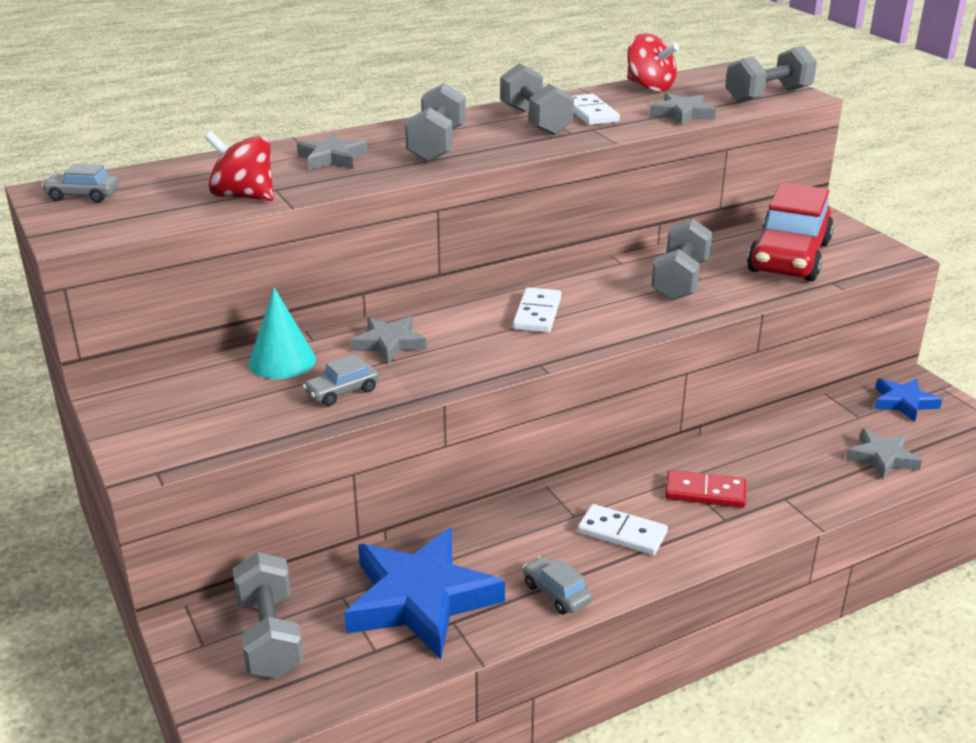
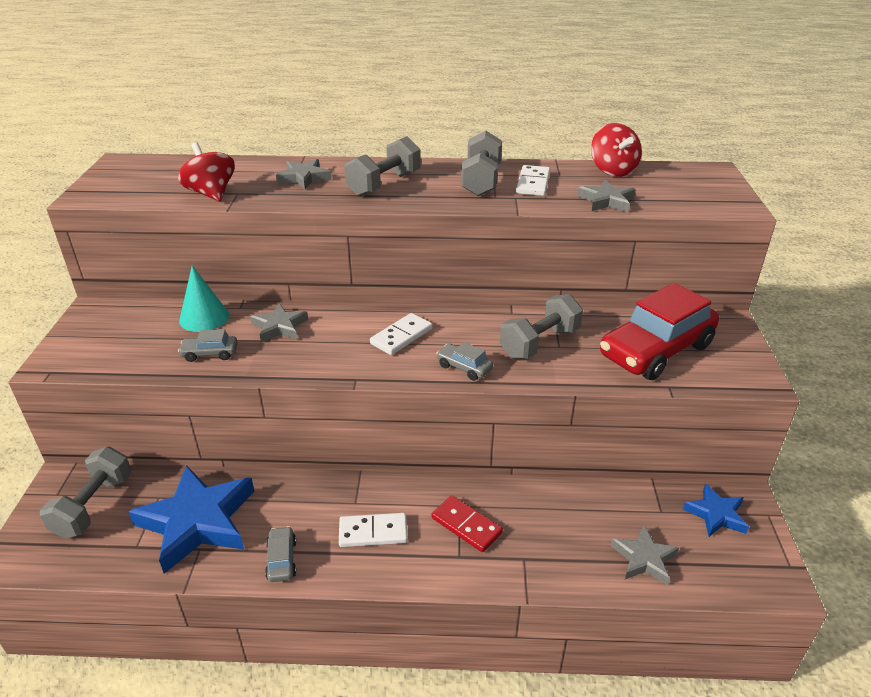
camera: 30 degrees right, 5 degrees up
grey car [42,164,119,203] -> grey car moved to [436,342,493,381]
white domino [578,504,668,555] -> white domino turned 60 degrees counterclockwise [339,513,408,547]
grey dumbbell [725,46,817,103] -> none

